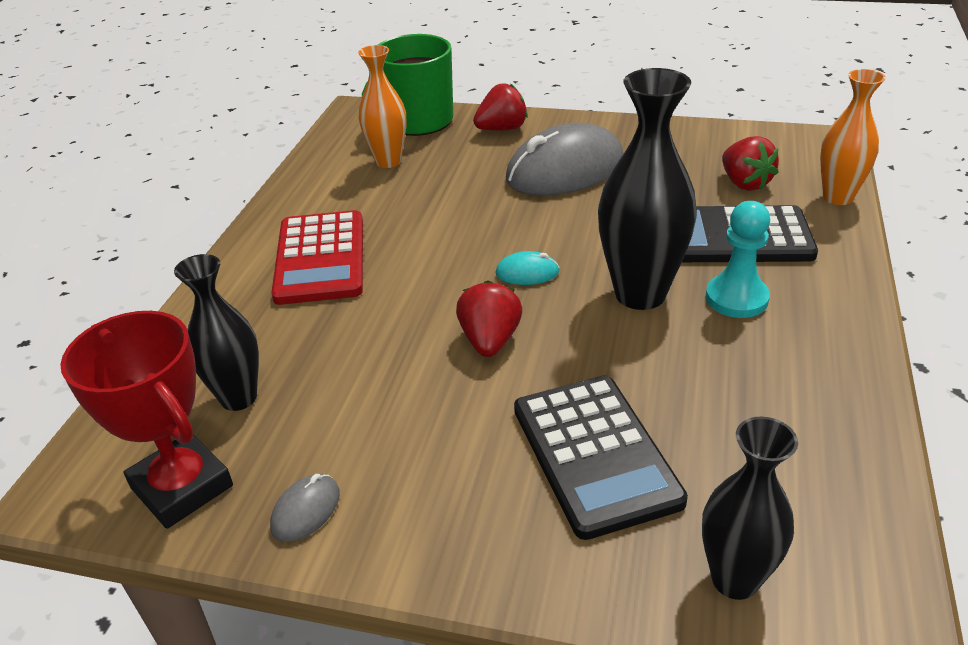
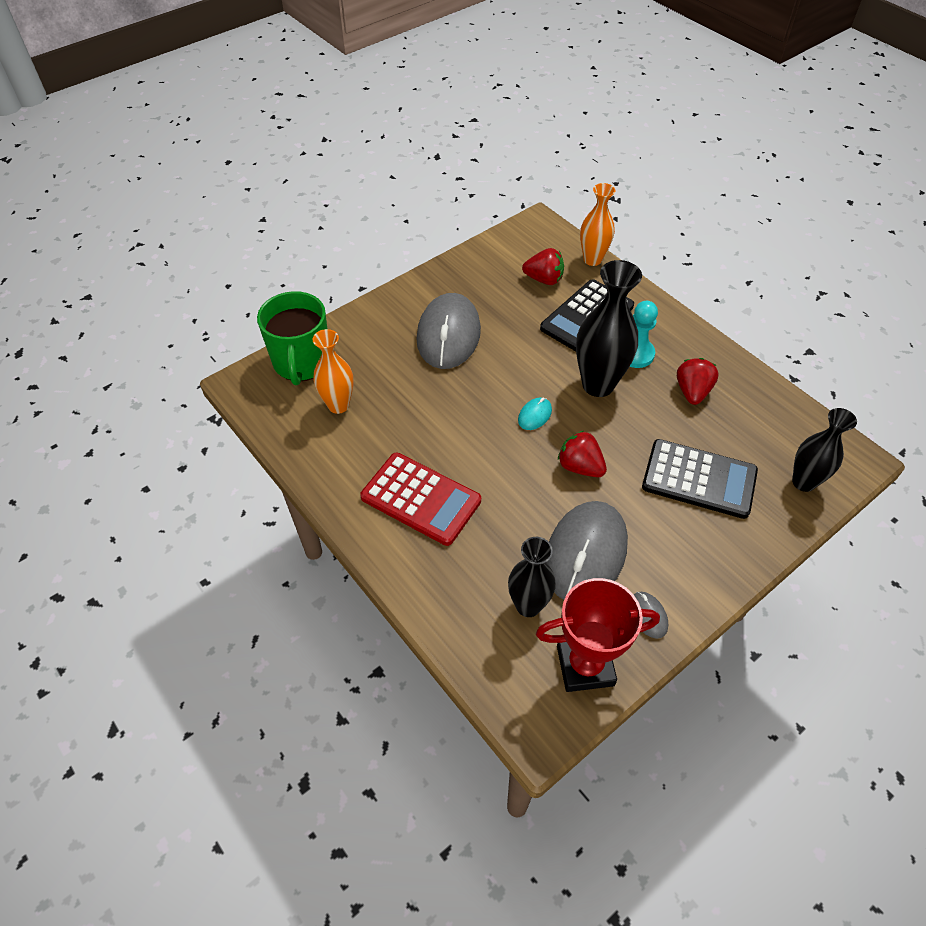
camera: 55 degrees left, 15 degrees up
red strawberry [473,83,528,131] -> red strawberry moved to [677,358,719,405]
none -> grey mouse [546,501,628,600]

